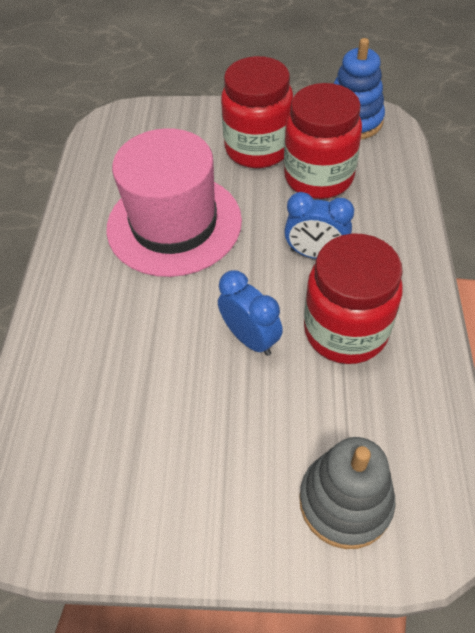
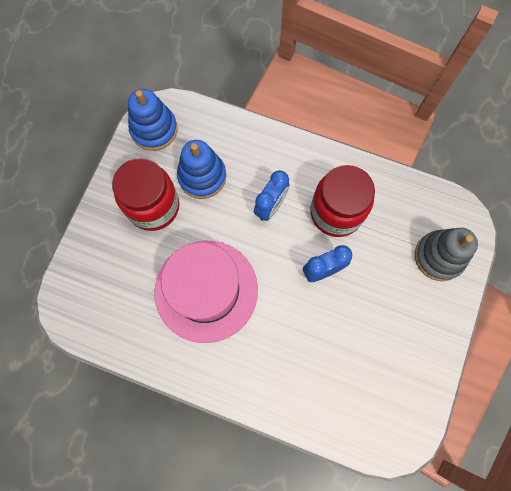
camera: 75 degrees left, 20 degrees up
red jar [284,83,362,199] -> blue stacking toy [177,140,226,199]

